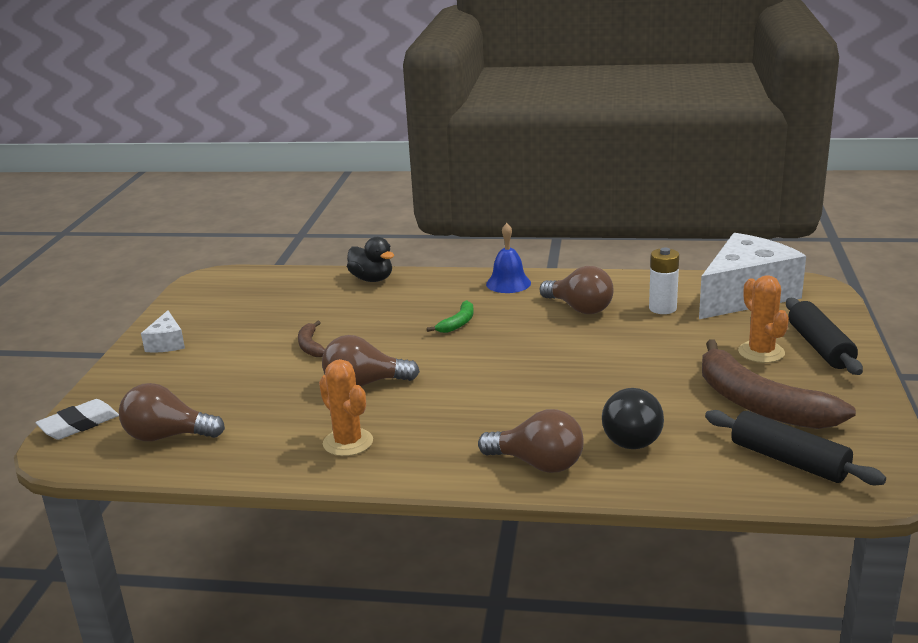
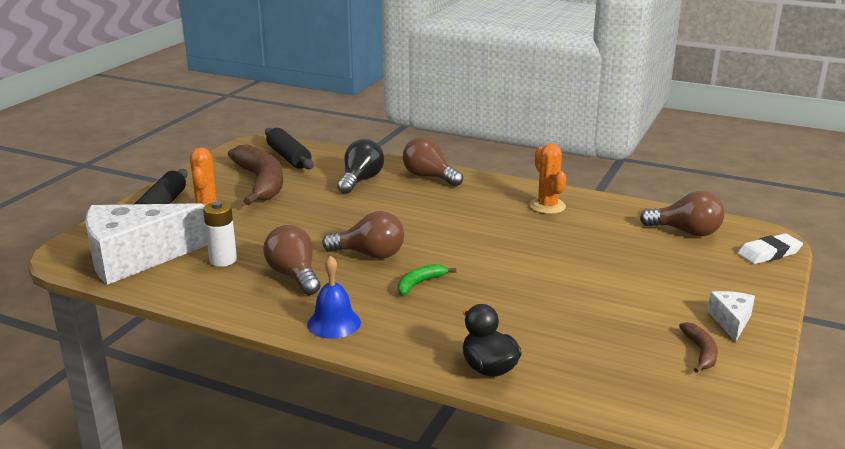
camera: 165 degrees left, 0 degrees up
brown banana [298,321,325,357] -> brown banana moved to [679,322,718,373]
brown light bulb [322,335,420,386] -> brown light bulb moved to [322,211,404,259]

